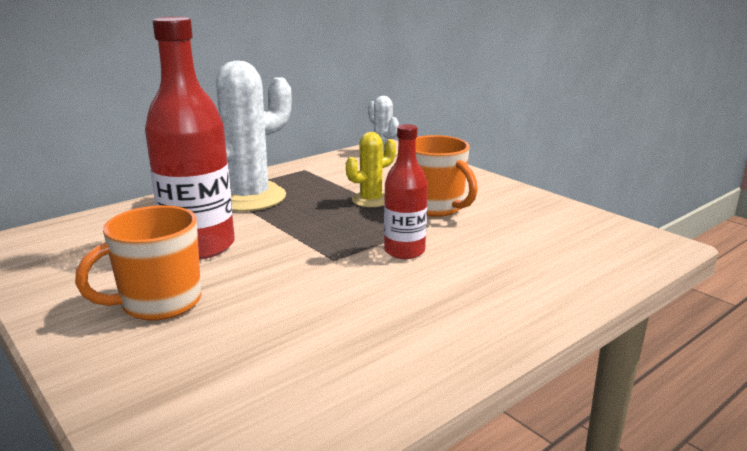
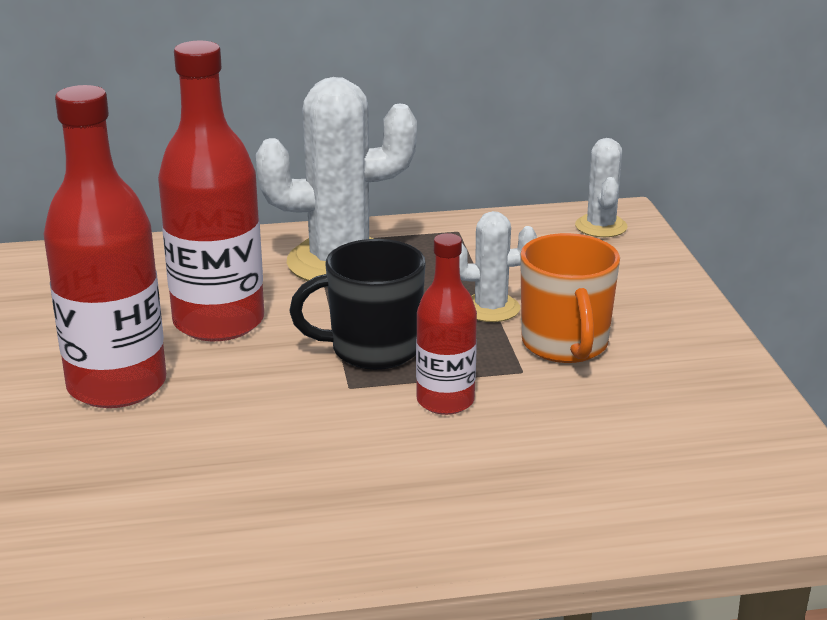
camera: 30 degrees right, 5 degrees up
orange mug [75,205,201,321] -> red bottle [43,85,166,408]
yellow cactus [346,132,396,207] -> white cactus [460,211,537,322]
none -> black mug [289,239,426,370]

